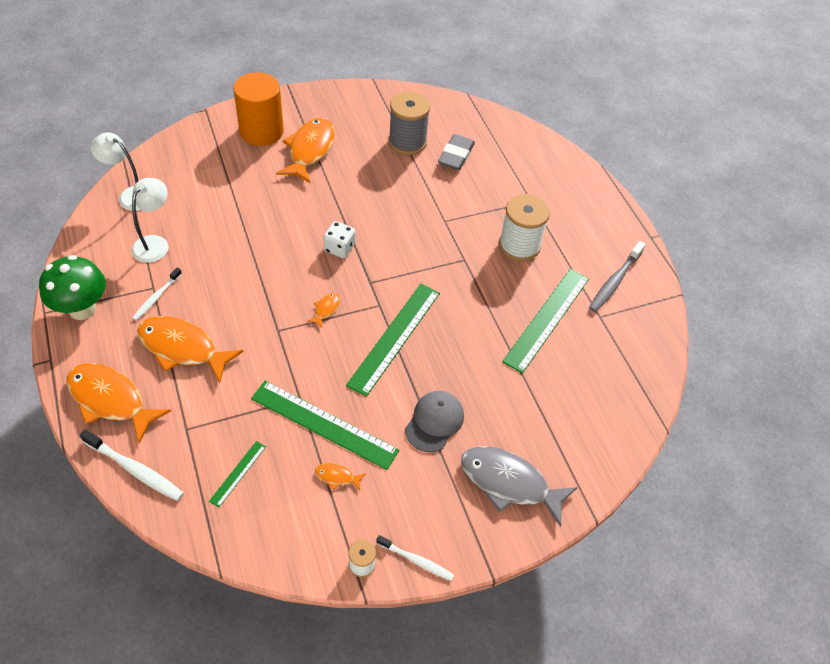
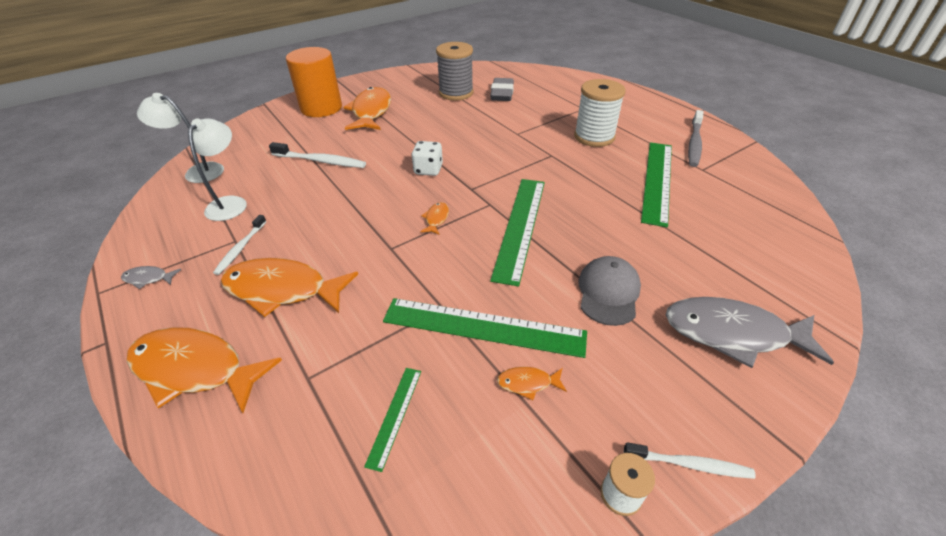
camera: 10 degrees left, 10 degrees down
green mushroom [39,255,106,320] -> grey fish [121,266,181,289]
white toothbrush [80,429,184,501] -> white toothbrush moved to [269,142,366,168]

